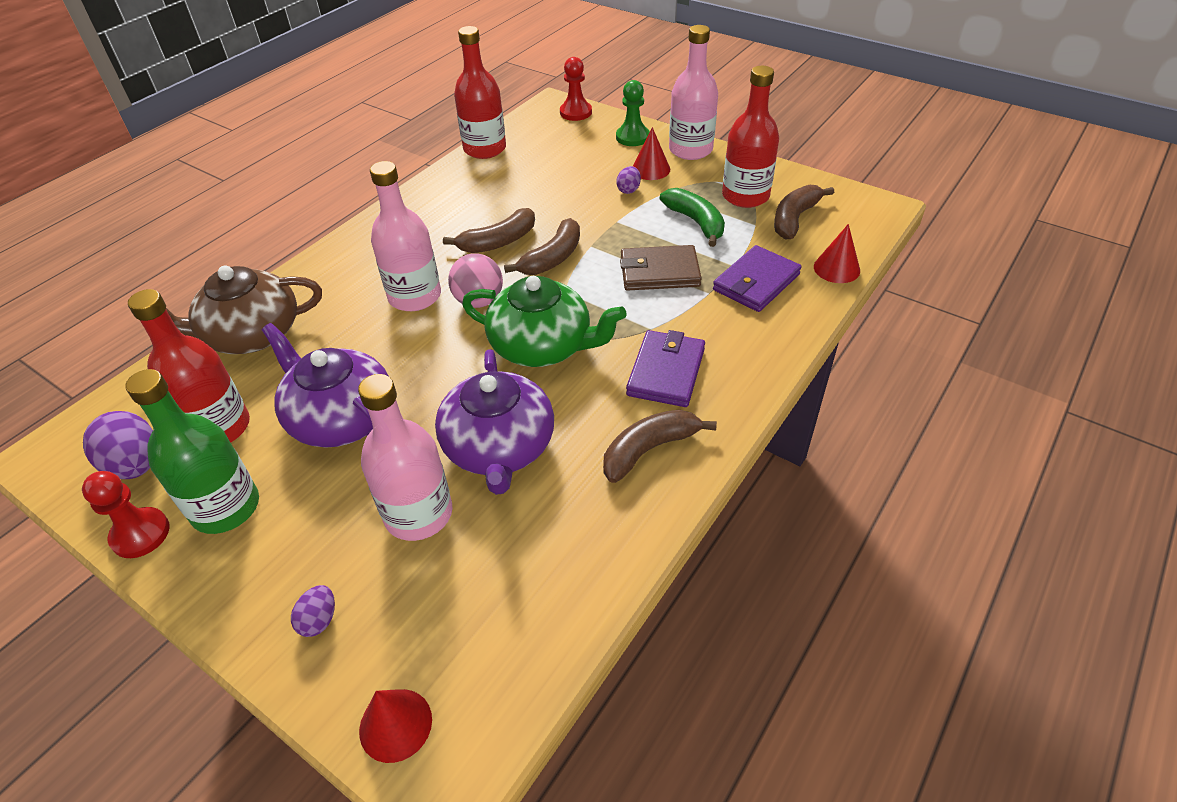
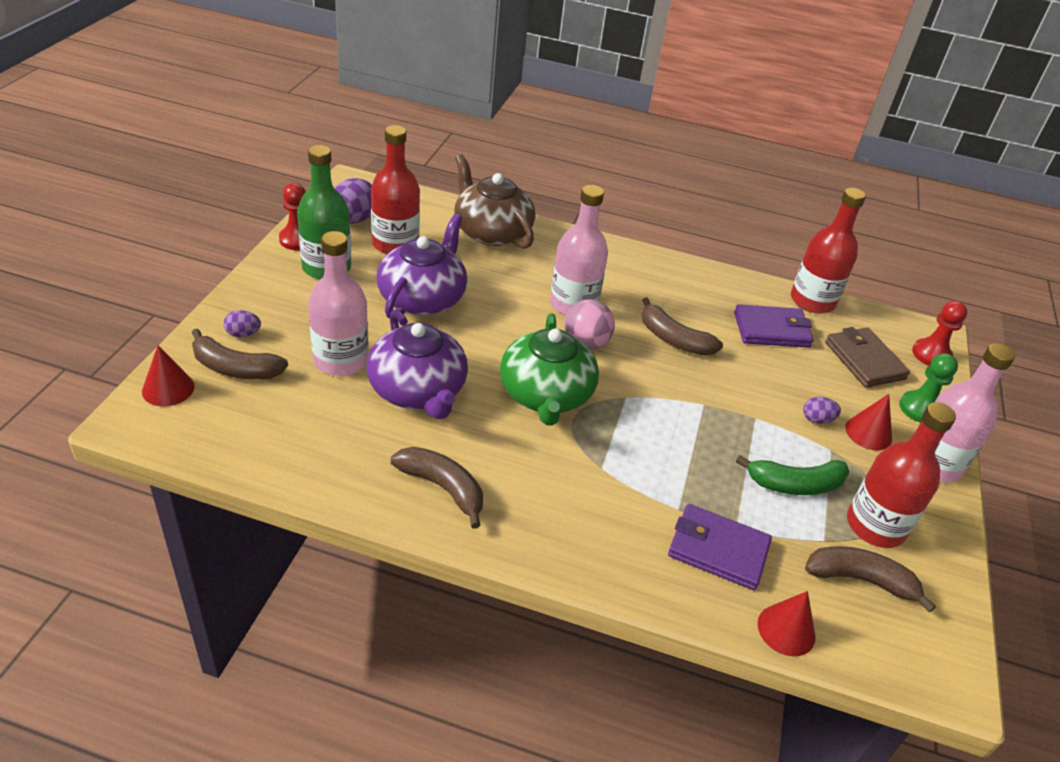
camera: 65 degrees right, 5 degrees down
purple teapot [435,349,554,495] -> purple teapot turned 90 degrees counterclockwise [366,309,468,419]
brown banana [504,218,580,275] -> brown banana moved to [192,329,288,380]
brown wallet [620,245,702,291] -> brown wallet moved to [825,327,910,388]
purple wallet [626,330,705,407] -> purple wallet moved to [734,304,814,348]
green banana [660,188,725,247] -> green banana turned 45 degrees clockwise [736,455,850,495]

